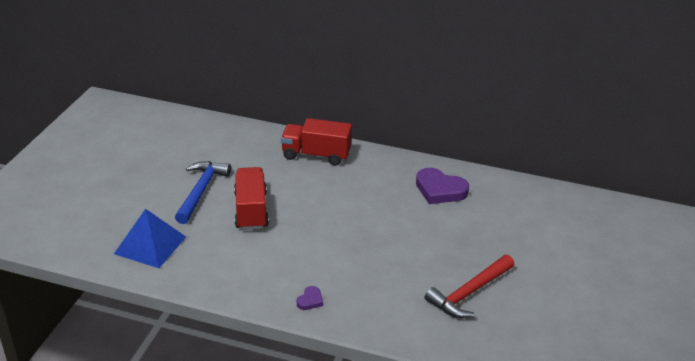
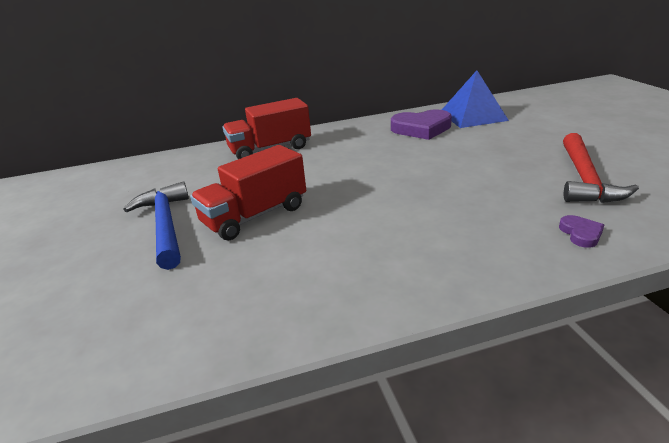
camera: 30 degrees left, 5 degrees down
blue pyramid [114,209,186,268] -> blue pyramid moved to [442,70,509,128]
red truck [234,167,269,230] -> red truck turned 90 degrees counterclockwise [190,145,306,240]
purple heart [297,286,323,310] -> purple heart moved to [559,215,604,248]

